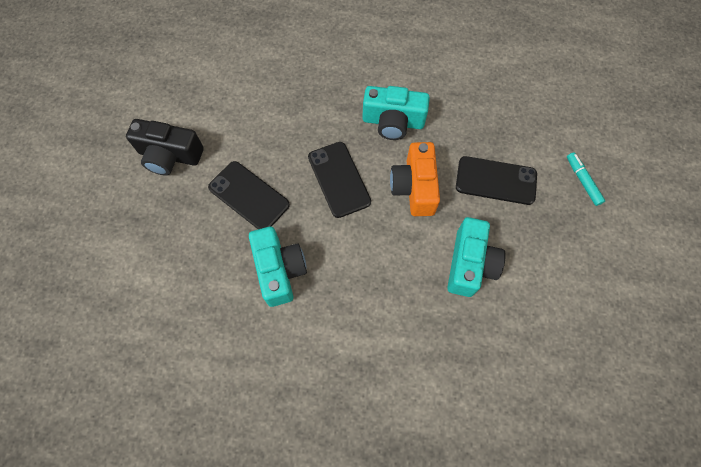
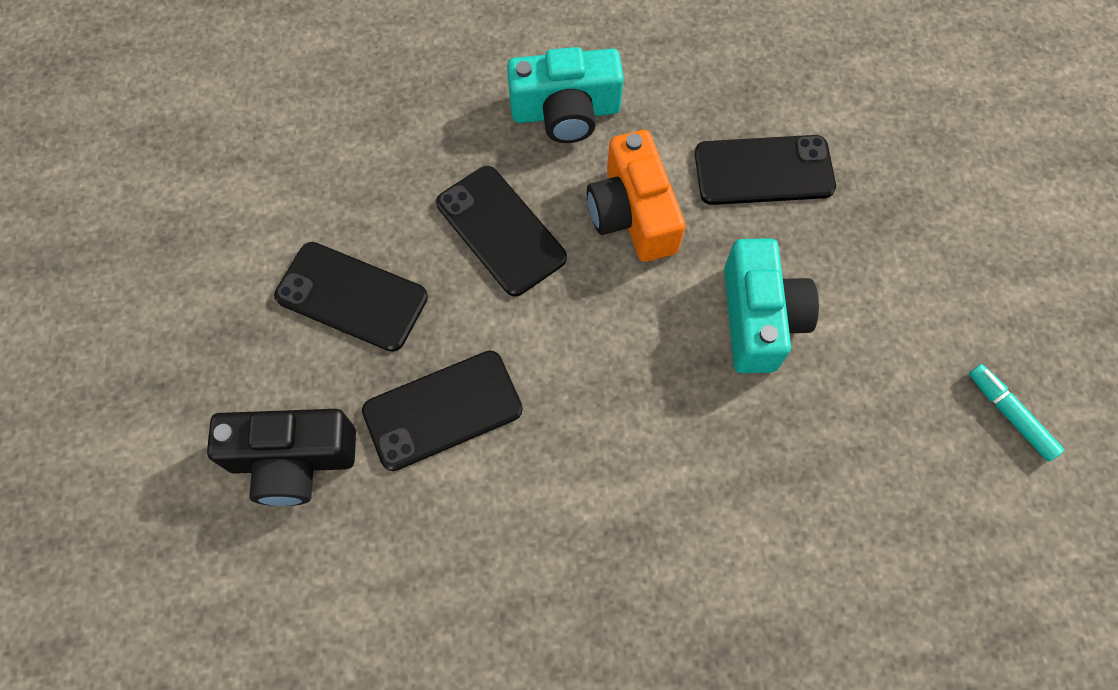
camera: 15 degrees left, 0 degrees up
black camera [126,119,204,175] -> black camera moved to [207,409,356,506]
turquoise camera [249,227,307,307] -> black phone [362,351,523,471]
turquoise marker [567,152,605,206] -> turquoise marker moved to [969,364,1064,462]

